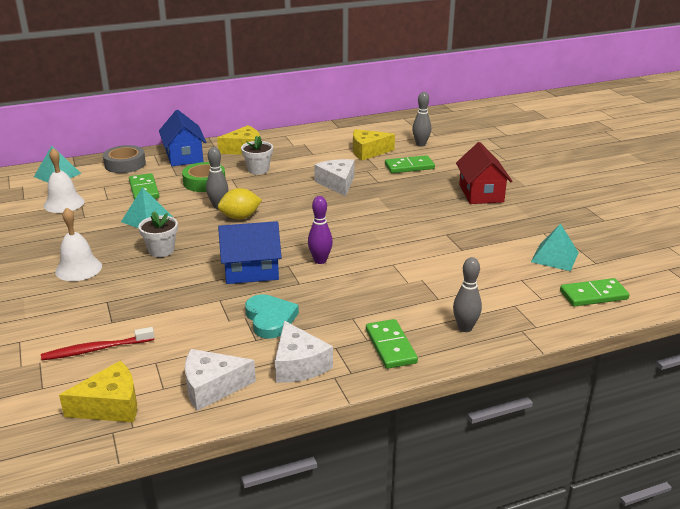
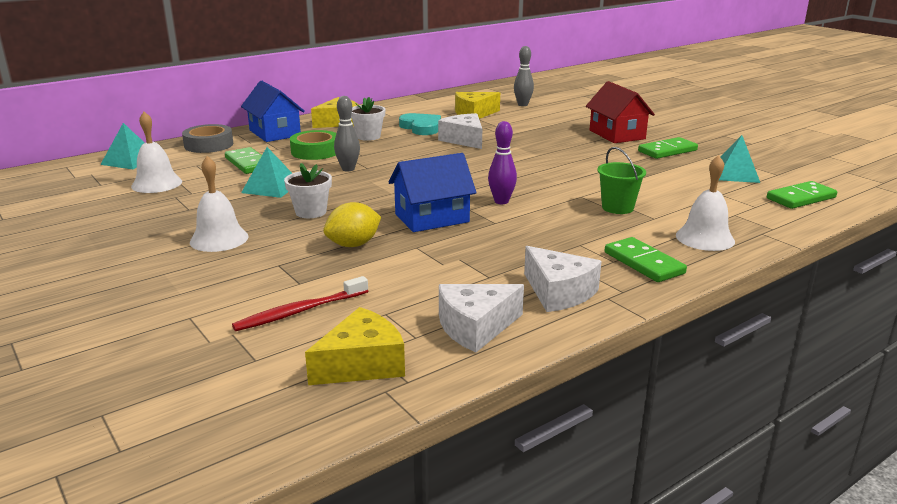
camera: 15 degrees left, 5 degrees down
yellow lemon [218,188,262,219] -> yellow lemon moved to [323,202,381,247]
turquoise heart [245,294,299,339] -> turquoise heart moved to [399,113,441,135]
green domino [385,155,435,173] -> green domino moved to [638,137,698,159]
grey bowling pin [453,257,482,332] -> white bell [676,155,735,251]
none -> green bucket [597,147,646,214]

